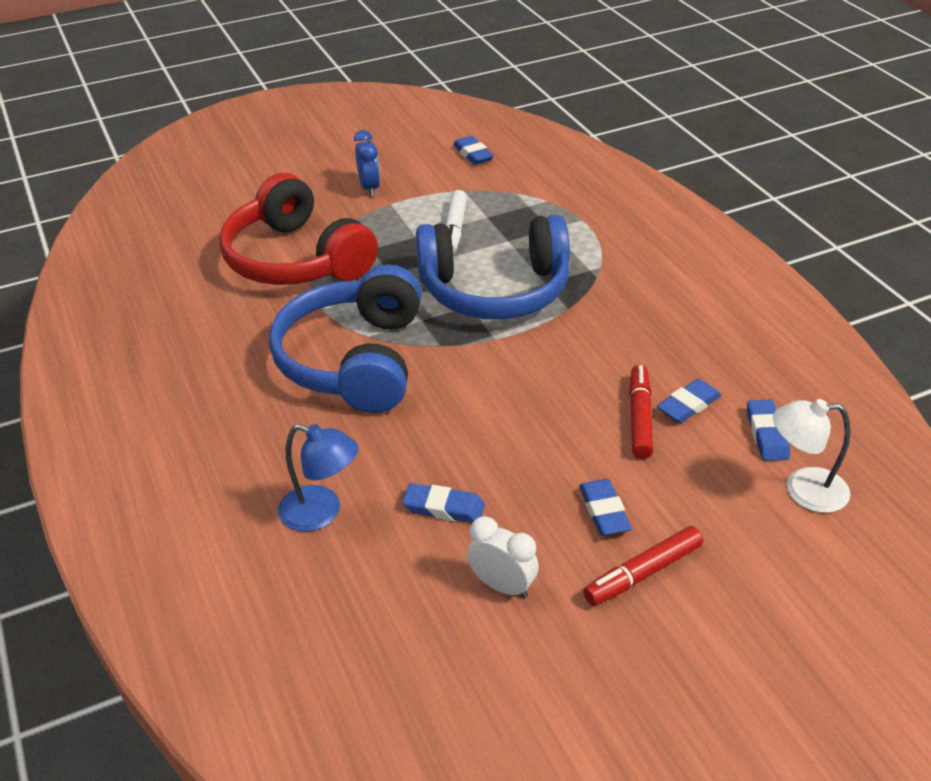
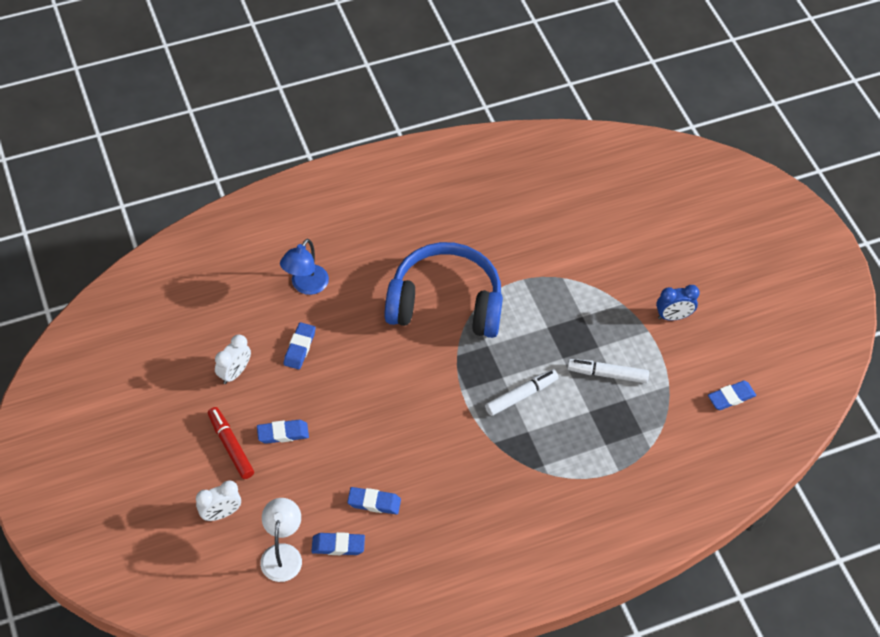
camera: 90 degrees right, 15 degrees up
red headphones [219,173,378,285] -> none
blue headphones [416,214,570,319] -> white marker [485,369,559,416]
red marker [629,365,653,459] -> none
blue eraser [657,379,722,423] -> blue eraser turned 45 degrees counterclockwise [347,487,401,515]
none -> white clock [196,481,241,521]

